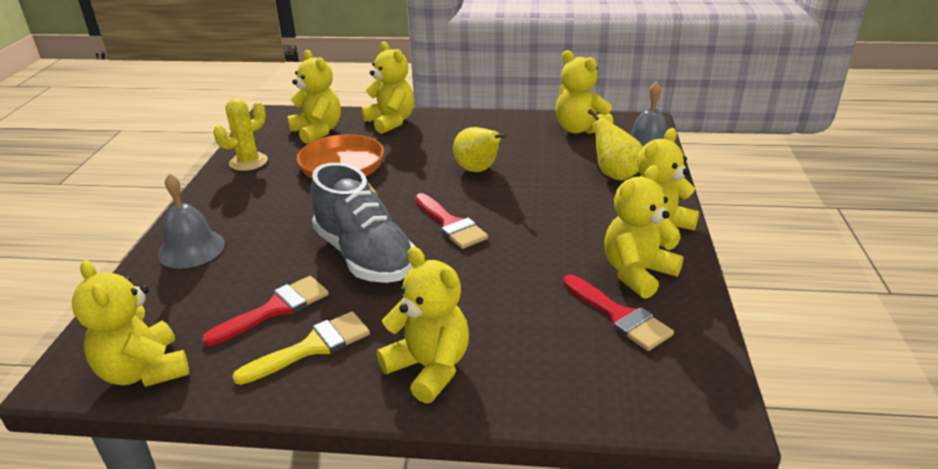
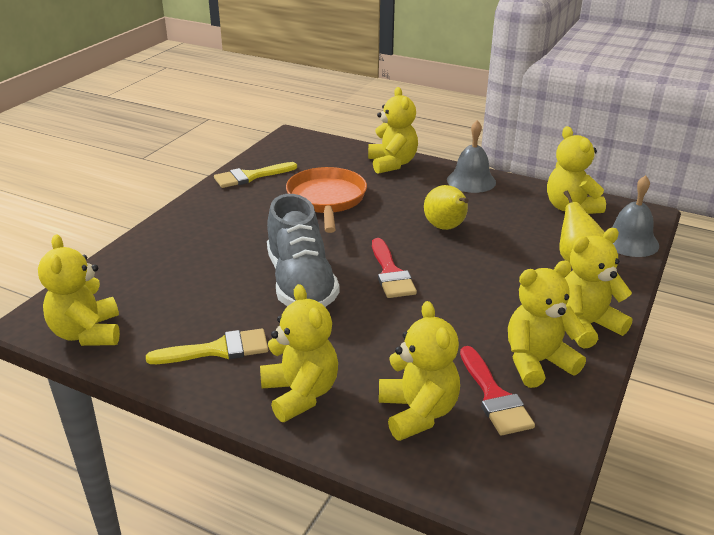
camera: 20 degrees right, 0 degrees up
grey bell [158,173,225,268] -> grey bell moved to [447,120,496,193]
red brush [202,276,329,346] -> none
yellow cactus [213,98,268,171] -> yellow brush [214,162,297,188]
yellow teddy bear [287,50,341,144] -> yellow teddy bear moved to [379,301,460,441]

